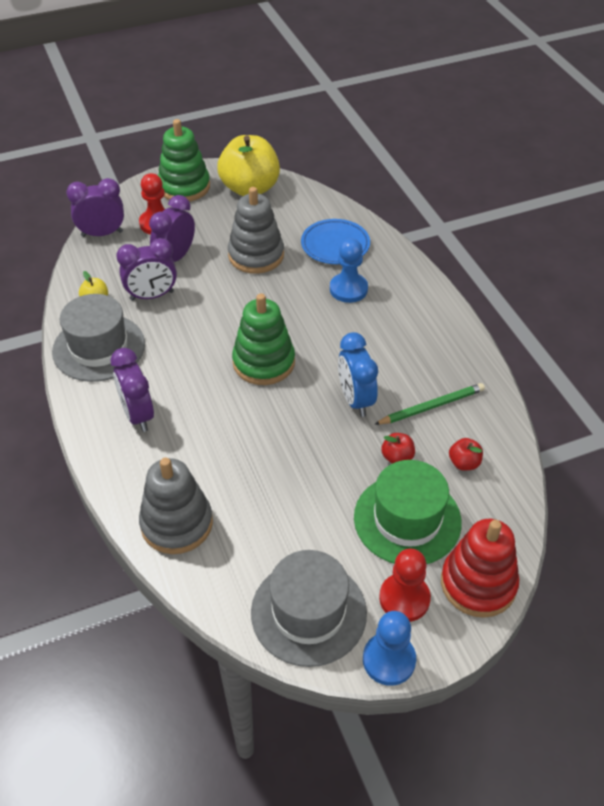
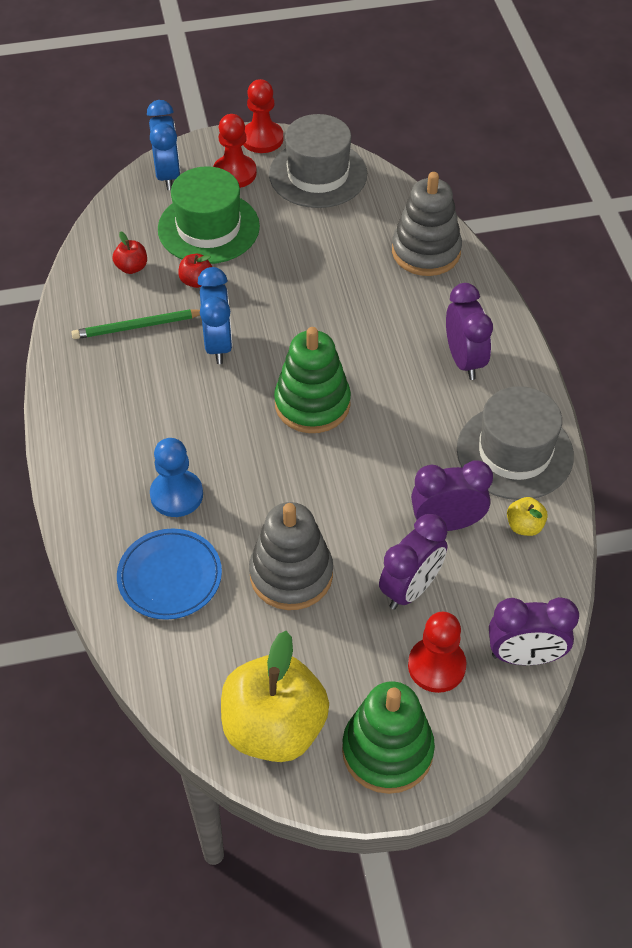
camera: 170 degrees left, 5 degrees up
blue pawn [363,611,416,686] -> red pawn [243,79,283,153]
red stacking toy [441,519,519,618] -> blue clock [147,100,181,190]

